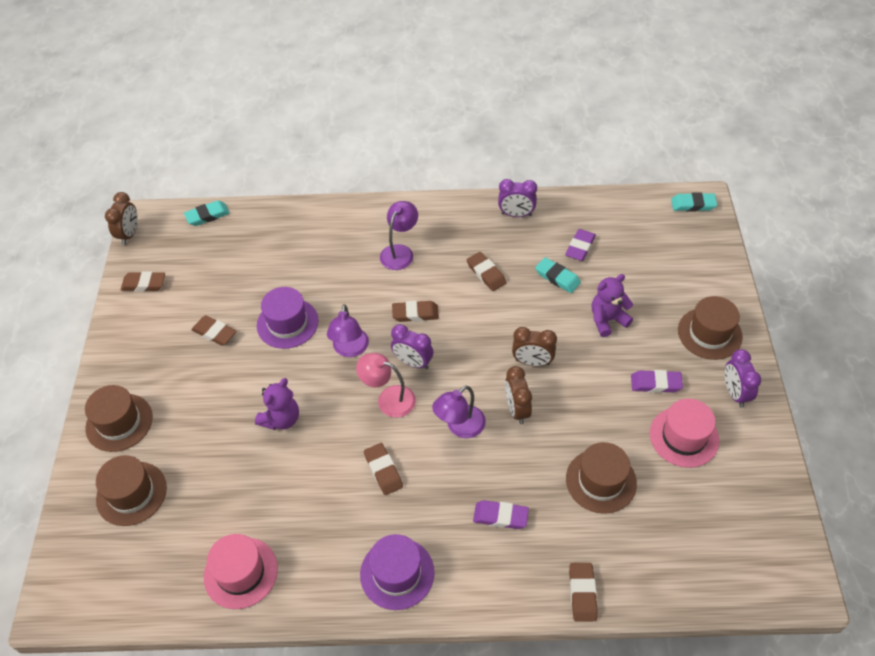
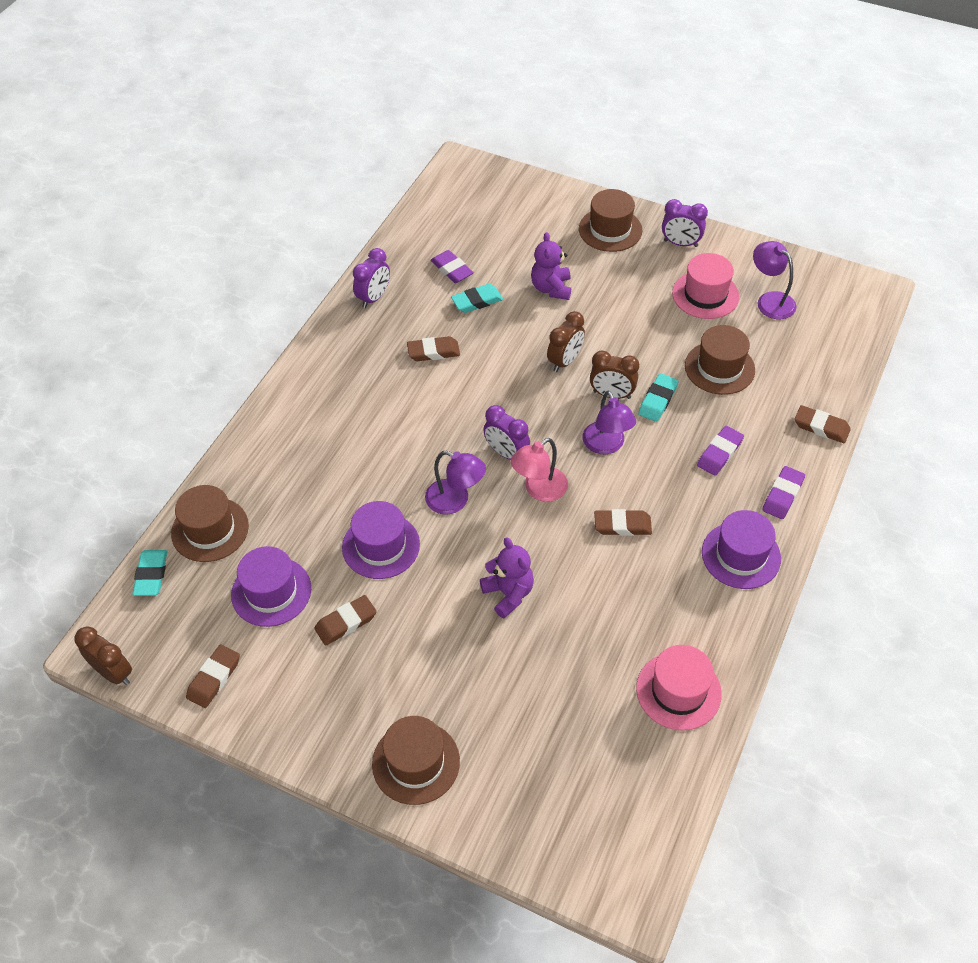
camera: 65 degrees left, 0 degrees up
brown hat [96,455,167,526] -> brown hat moved to [171,485,249,562]
purple lamp [380,201,418,270] -> purple lamp moved to [753,241,797,319]
purple clock [391,324,434,369] -> purple clock turned 75 degrees clockwise [483,405,530,460]
brown eraser [392,301,439,322] -> none
purple eraser [631,370,683,393] -> purple eraser moved to [762,466,805,519]
turquoise eraser [671,193,717,212] -> turquoise eraser moved to [638,373,678,422]
none -> purple hat [231,546,311,627]

